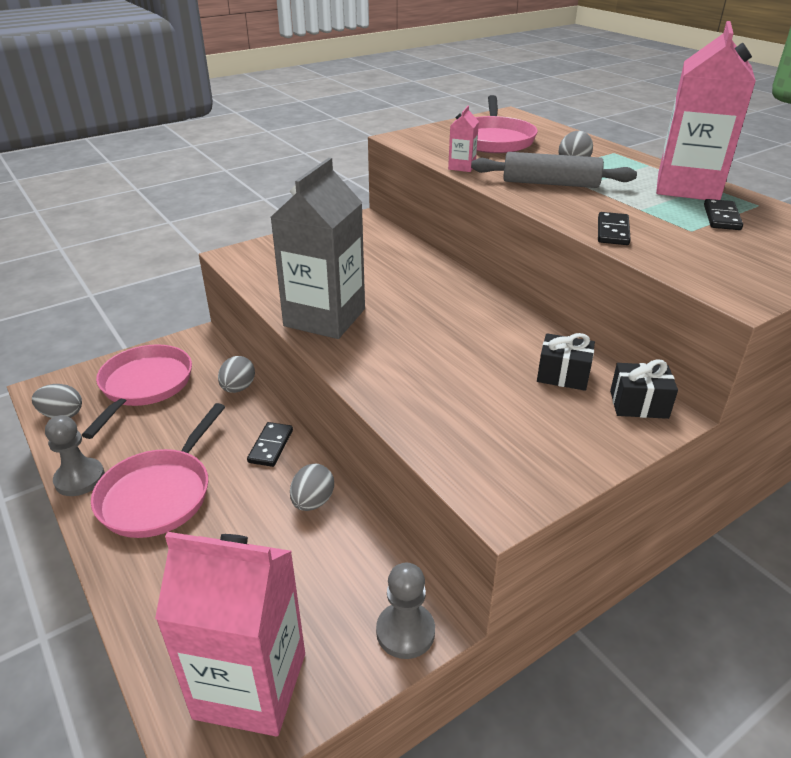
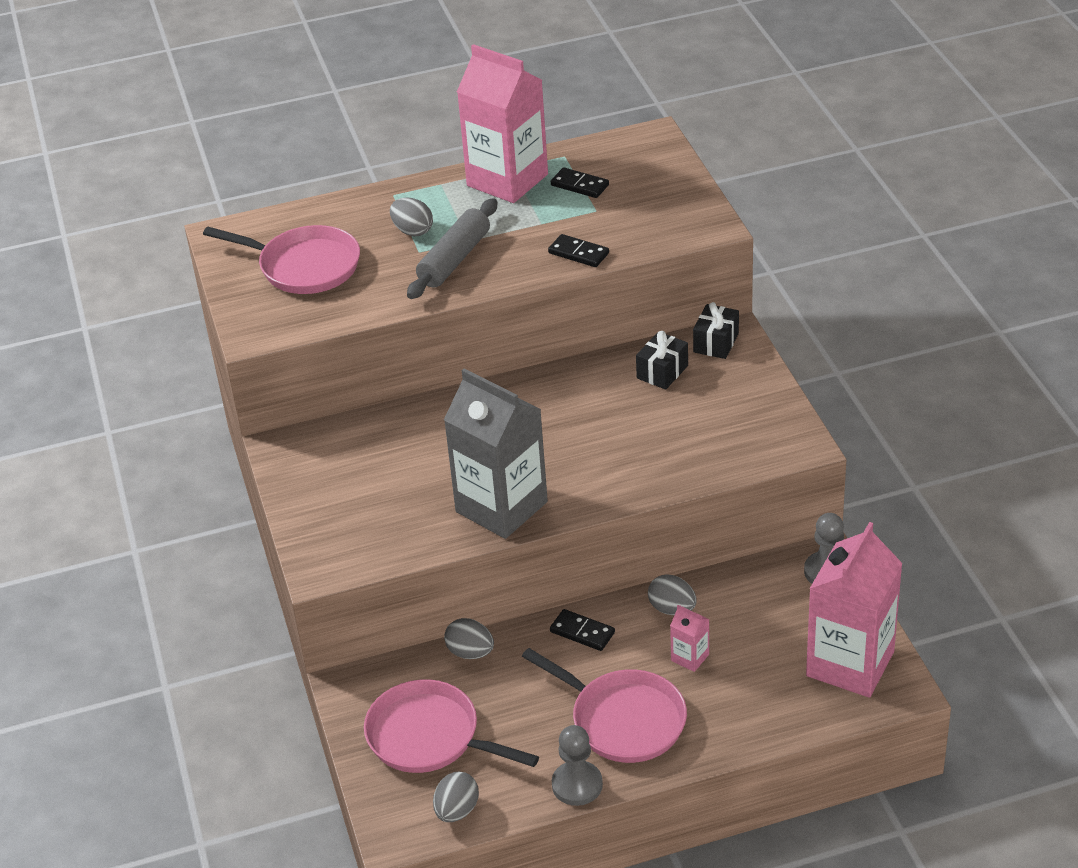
camera: 70 degrees left, 5 degrees up
pink carton [448,106,479,172] -> pink carton moved to [670,605,709,672]

